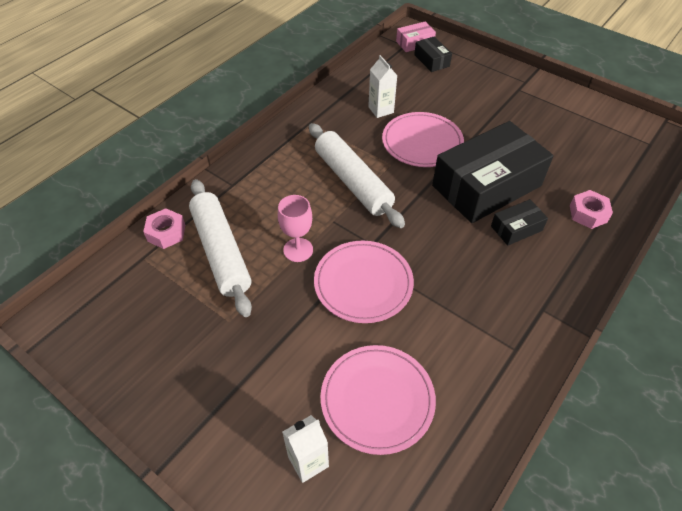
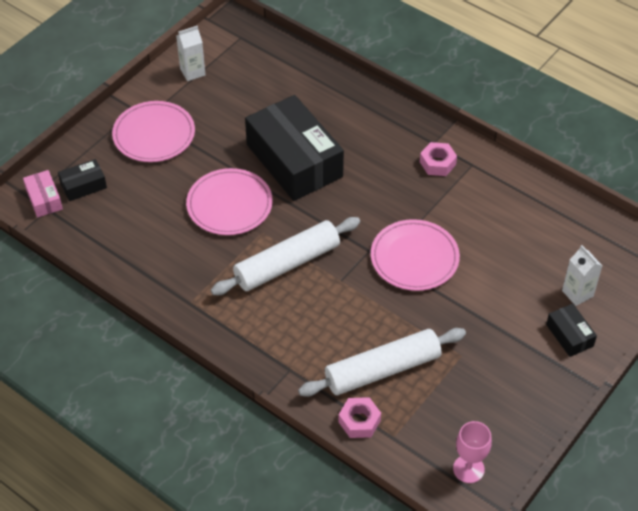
camera: 90 degrees left, 0 degrees up
pink goblet [278,195,313,262] -> pink goblet moved to [453,421,492,483]
pink plate [321,345,436,455] -> pink plate moved to [112,101,195,162]
white carton [368,55,397,118] -> white carton moved to [176,26,205,81]
black box [491,199,548,246] -> black box moved to [546,304,597,357]
pink nut [570,190,613,229] -> pink nut moved to [420,142,457,176]

